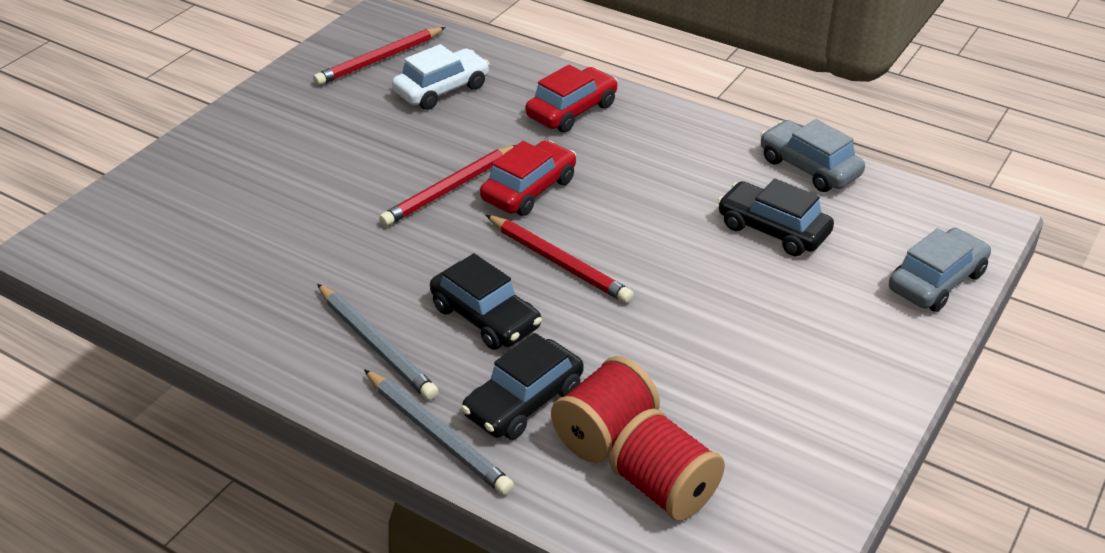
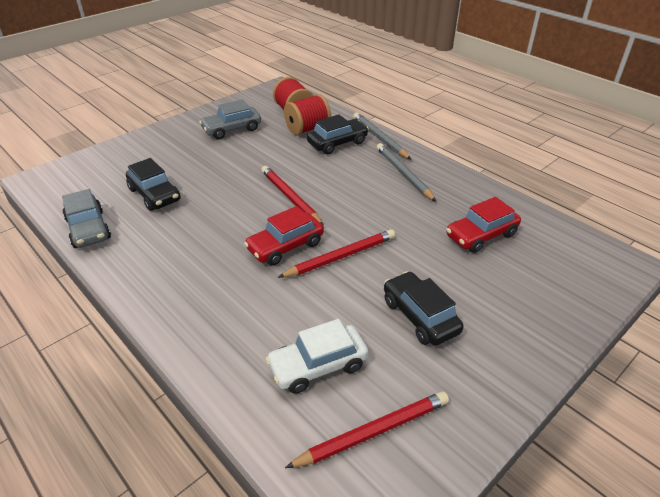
camera: 165 degrees left, 0 degrees up
black car [430,253,542,350] -> black car moved to [384,271,464,346]
red car [525,65,618,132] -> red car moved to [446,197,521,253]
grey car [889,228,991,312] -> grey car moved to [199,99,261,139]

